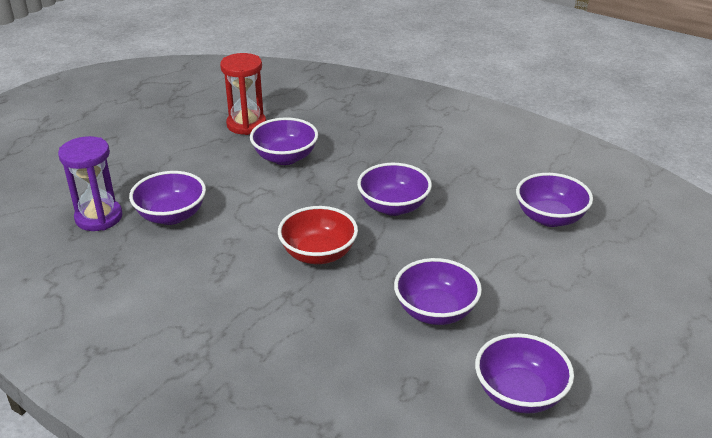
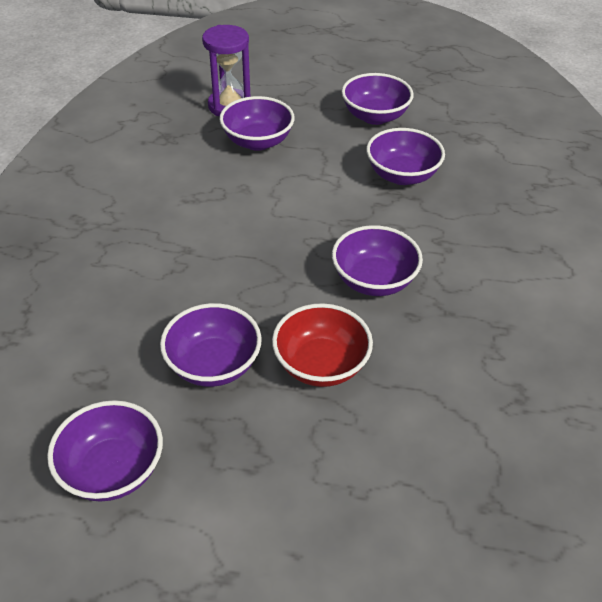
camera: 65 degrees right, 10 degrees up
red hourglass [220,53,266,135] -> none
red bowl [278,206,358,264] -> red bowl moved to [272,303,373,387]
purple bowl [516,173,593,227] -> purple bowl moved to [342,73,413,125]

